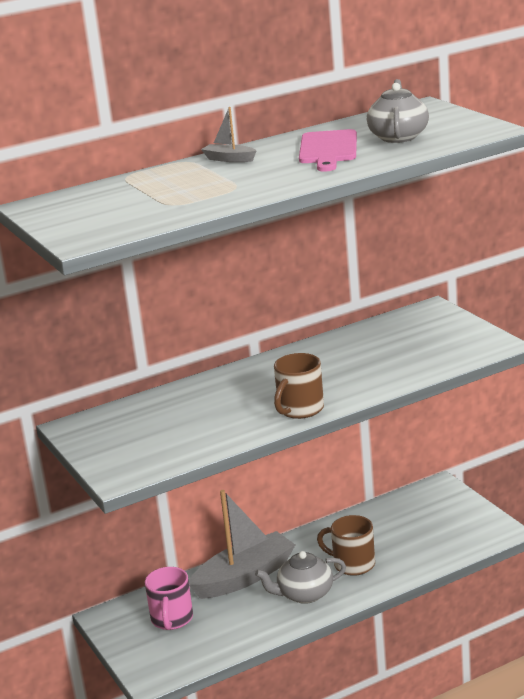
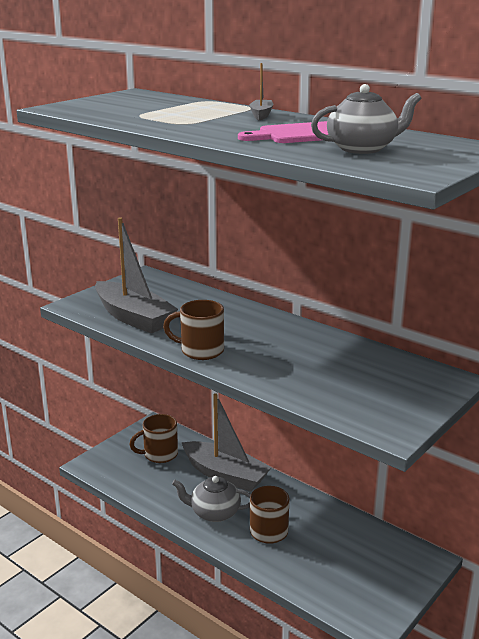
camera: 65 degrees right, 0 degrees up
pink mug [145,567,193,630] -> brown mug [129,414,178,463]
grey teapot [255,551,346,604] -> grey teapot turned 45 degrees counterclockwise [172,476,251,522]
none -> grey boat [95,217,178,333]

